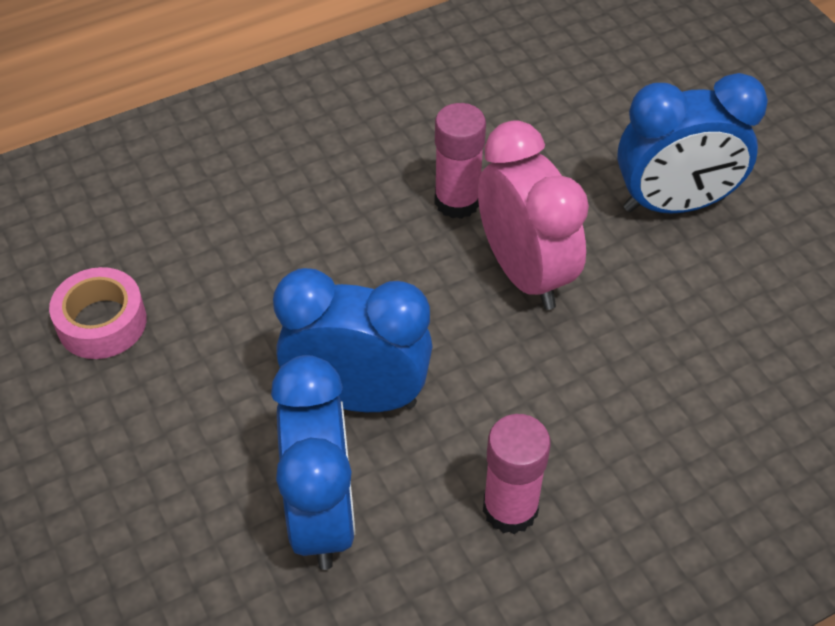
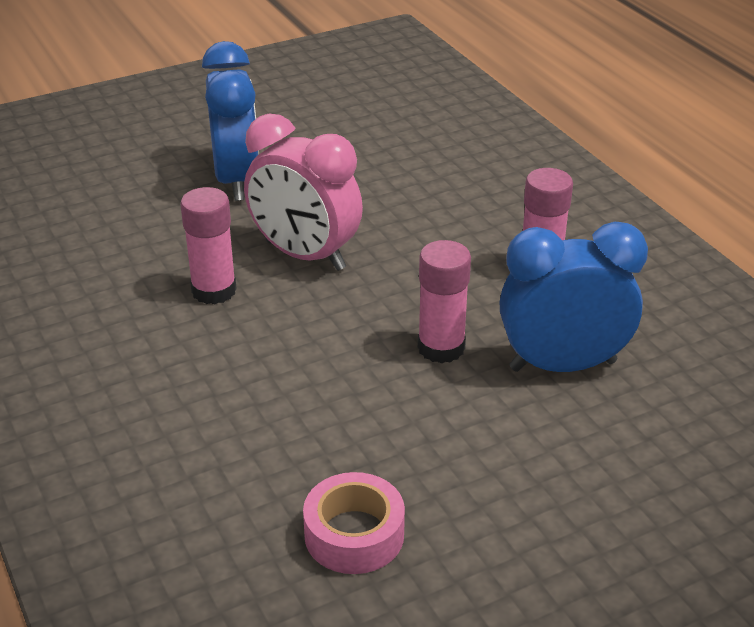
camera: 90 degrees left, 15 degrees down
blue clock [273,268,432,412] -> pink glue stick [418,240,471,363]
pink clock [478,120,589,310] -> pink clock turned 120 degrees counterclockwise [244,114,363,271]

